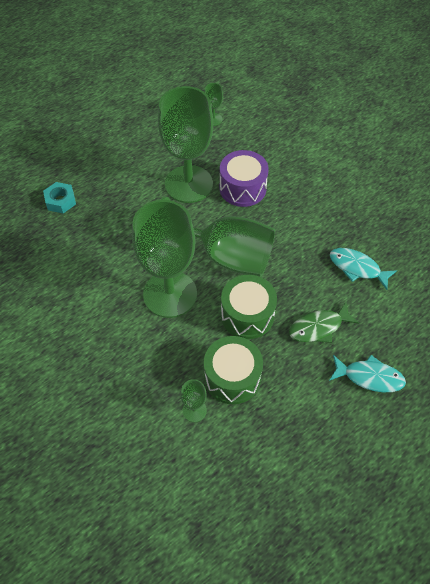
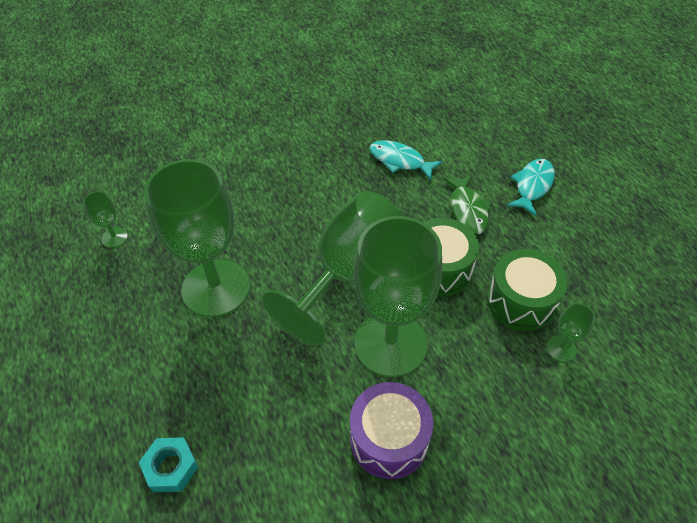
camera: 75 degrees left, 5 degrees down
purple drum [220,150,269,207] -> purple drum moved to [350,382,433,479]
turquoise fish [330,248,397,290] -> turquoise fish turned 75 degrees clockwise [370,140,443,180]

